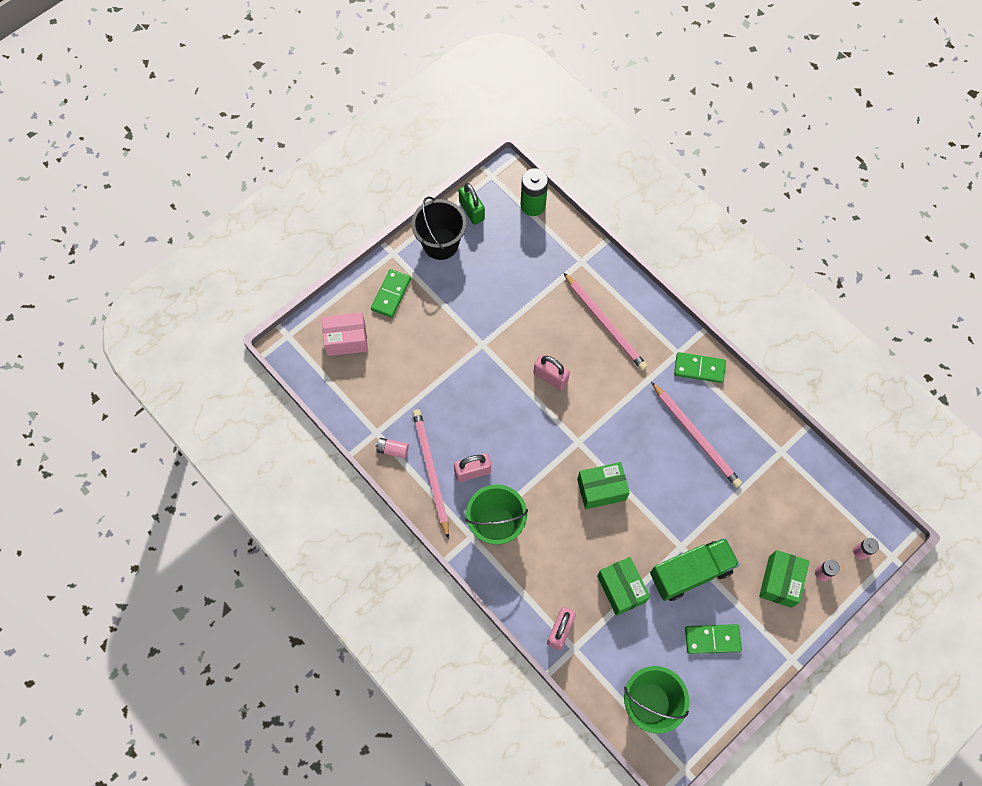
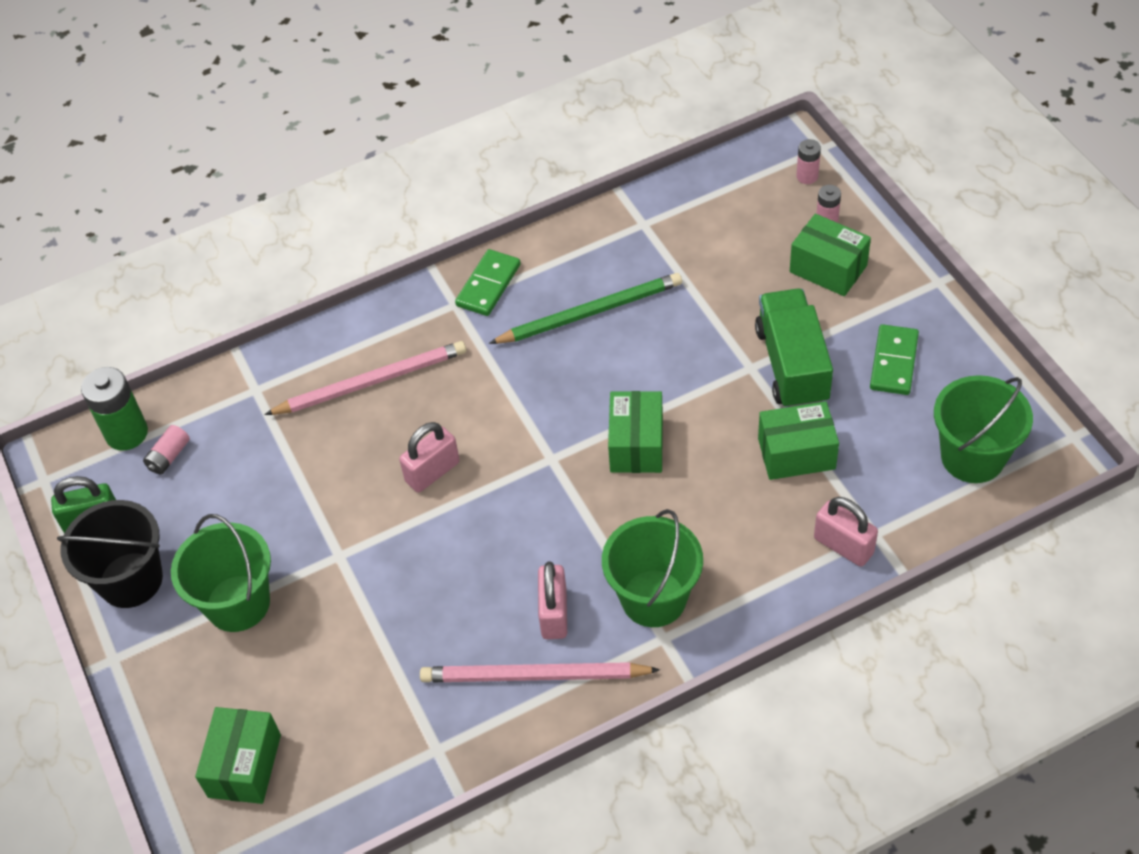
camera: 70 degrees left, 15 degrees down
pink box [322,312,368,356] -> green box [195,707,281,804]
green domino [371,269,411,318] -> none
pink battery [376,438,409,458] -> pink battery moved to [143,425,190,474]
pink pencil [651,382,742,488] -> green pencil [489,273,682,344]
none -> green bucket [171,514,271,632]

